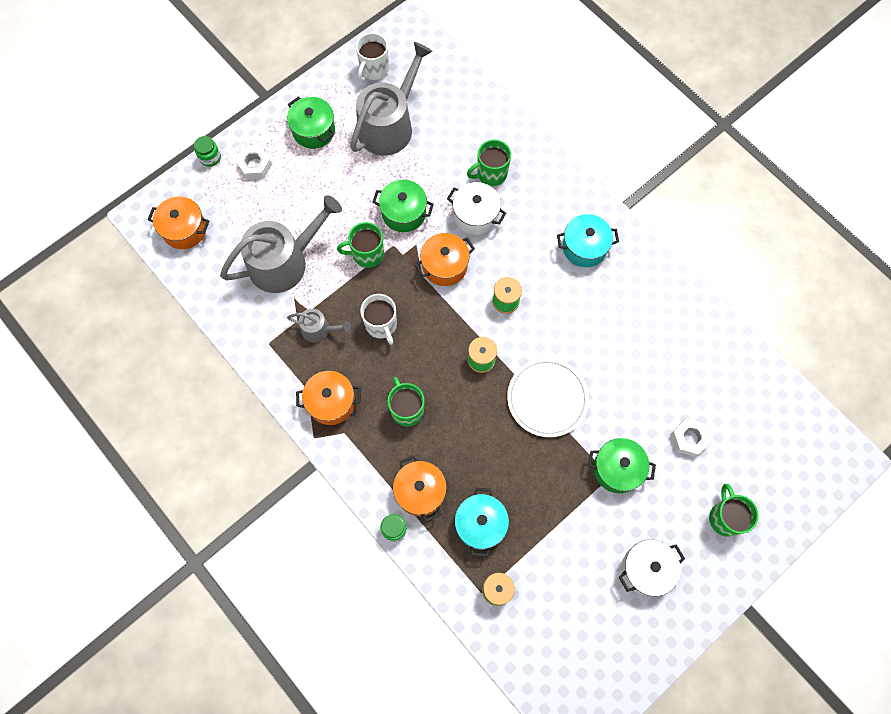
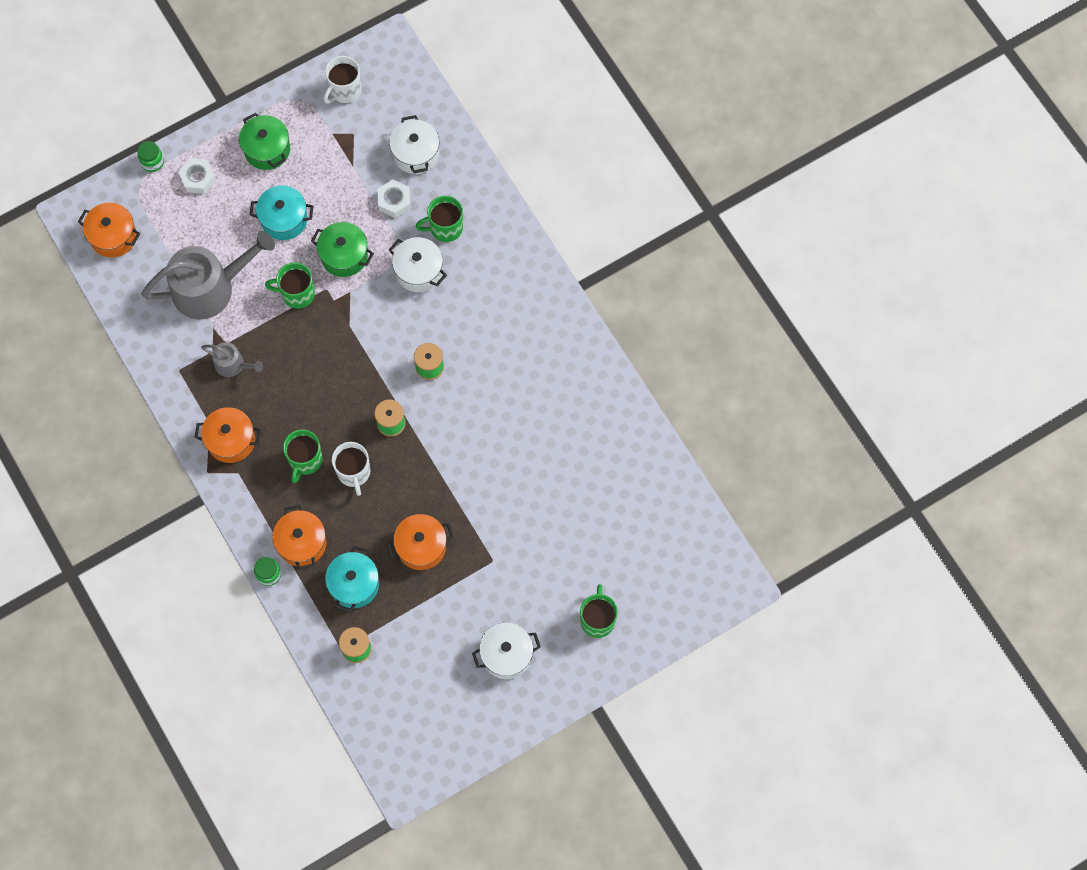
camera: 10 degrees right, 0 degrees up
grey watering can [350,42,433,156] -> none
white mug [360,294,397,345] -> white mug moved to [332,442,370,496]
green mug [387,377,424,427] -> green mug turned 150 degrees counterclockwise [283,429,323,483]
orange pot [415,233,475,286] -> orange pot moved to [387,514,454,570]
white plate [507,358,589,437] -> none
turquoise pot [557,214,619,267] -> turquoise pot moved to [250,185,314,240]
green pot [588,438,656,493] -> none
white nut [671,418,711,457] -> white nut moved to [378,180,411,218]
none -> white pot [389,115,440,174]

